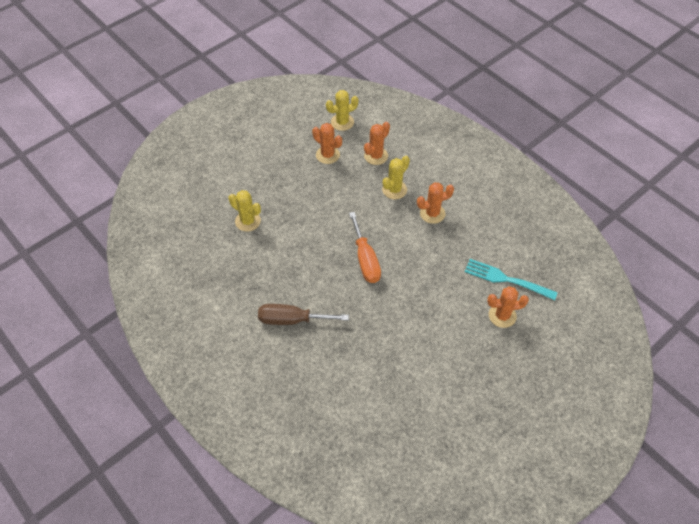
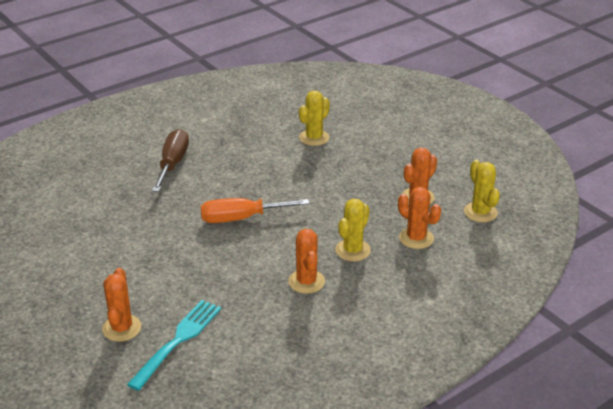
camera: 95 degrees right, 20 degrees down
yellow cactus [382,156,410,199] -> yellow cactus turned 75 degrees clockwise [335,199,371,262]

